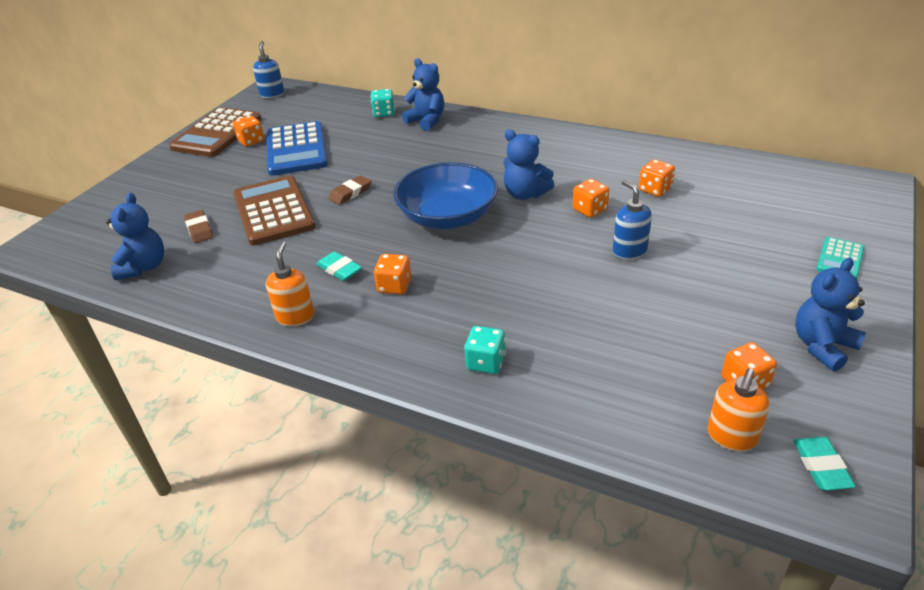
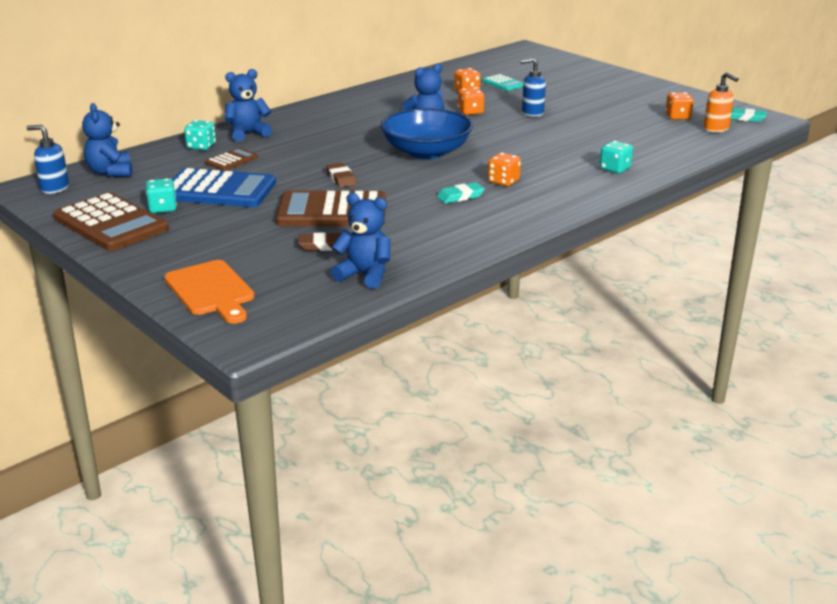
camera: 70 degrees left, 10 degrees down
orange dice [233,115,264,147] -> turquoise dice [146,178,177,213]
orange soap dispenser [266,241,314,326] -> none
blue teddy bear [795,258,866,371] -> blue teddy bear moved to [82,103,132,177]
turquoise calculator [816,237,865,279] -> turquoise calculator moved to [483,74,523,91]
none -> orange cutting board [164,260,254,324]
none -> brown calculator [205,148,258,171]

